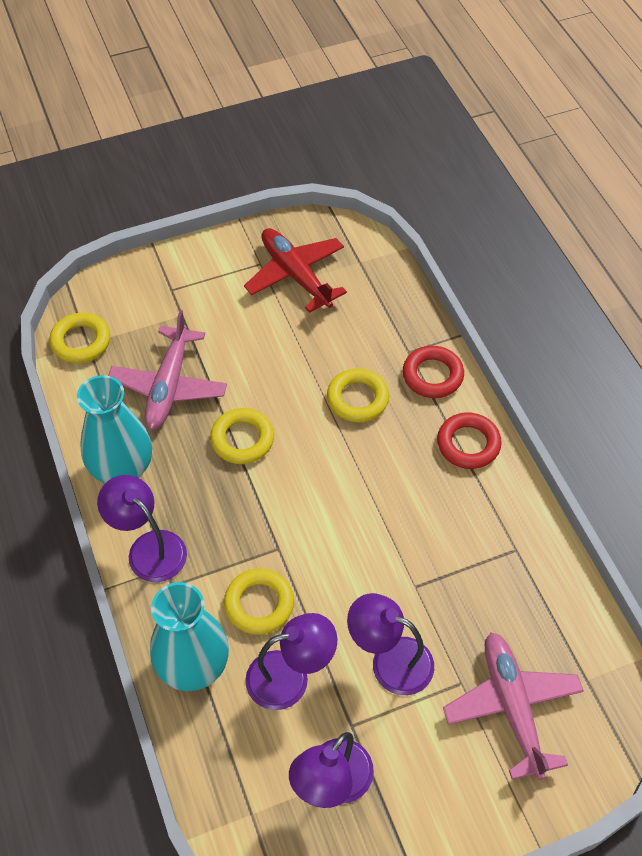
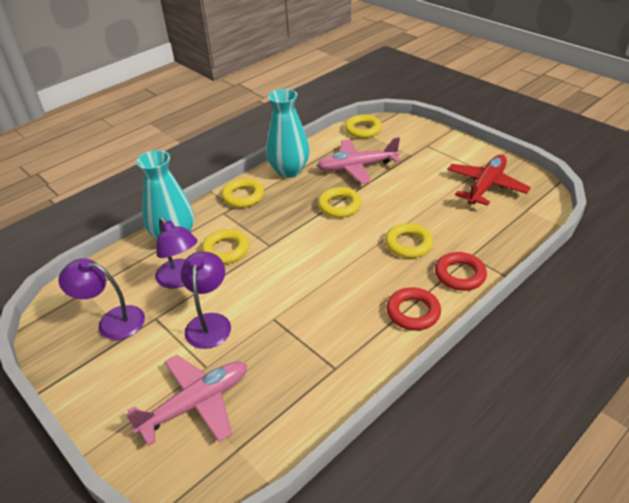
camera: 70 degrees right, 15 degrees down
purple lamp [97,475,187,582] -> yellow ring [221,178,264,208]

